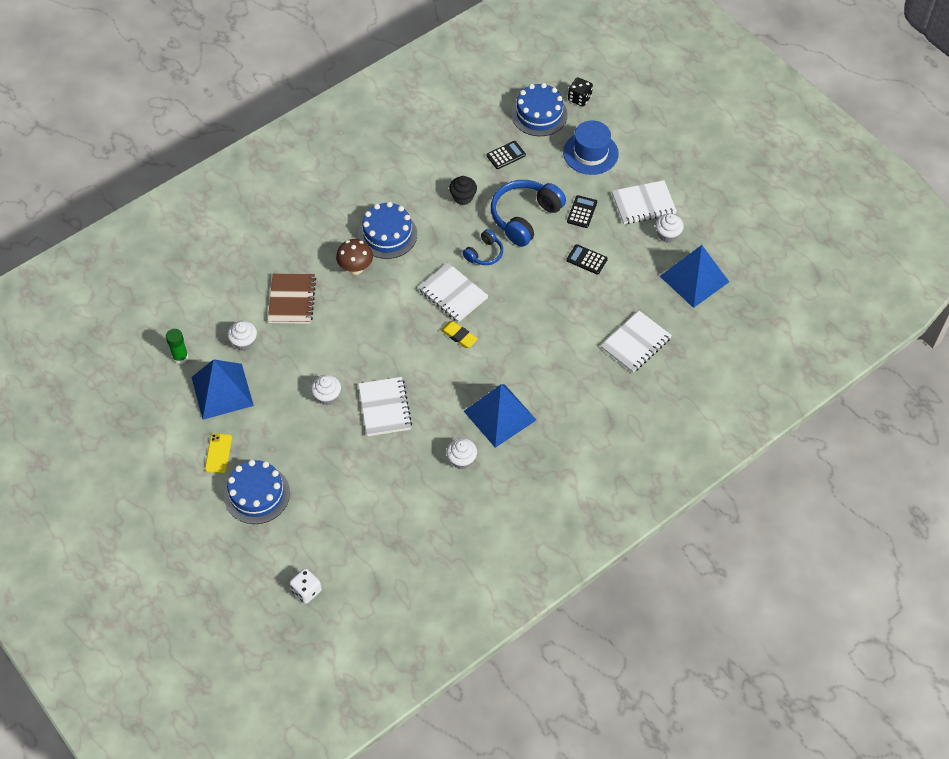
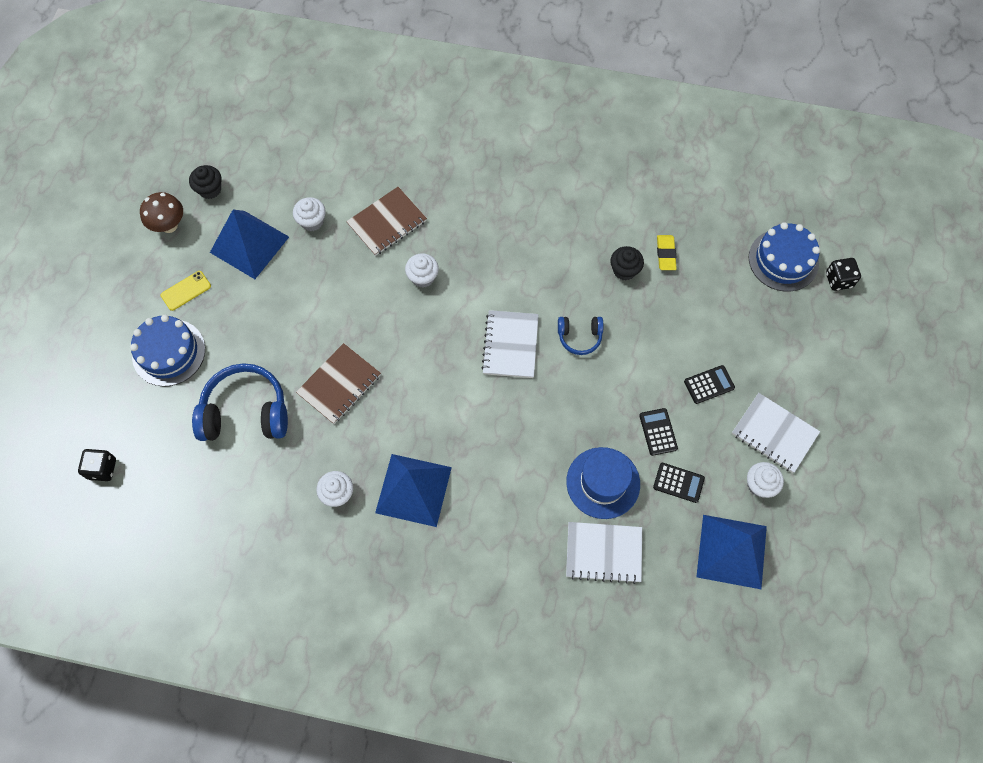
camera: 50 degrees right, 10 degrees up
green glue stick [166,329,188,364] -> none
white dice [289,568,322,604] -> black dice [78,449,116,481]
white cupcake [311,375,341,405] -> white cupcake moved to [405,253,439,288]
brown mushroom [336,239,373,275] -> brown mushroom moved to [140,192,183,233]
blue cake [358,202,417,259] -> none
white notebook [359,377,412,436] -> brown notebook [296,343,381,424]
yellow eraser [441,321,478,348] -> yellow eraser moved to [657,235,677,270]
black calculator [486,141,526,169] -> black calculator moved to [653,463,705,503]
blue headphones [491,180,566,247] -> blue headphones moved to [192,363,288,441]
blue hat [563,121,619,175] -> blue hat moved to [566,447,640,519]
none -> black cupcake [189,165,221,199]

